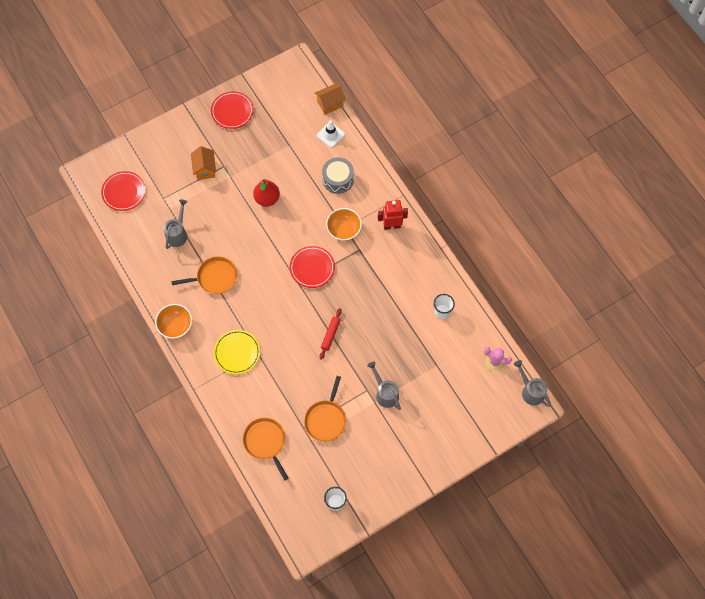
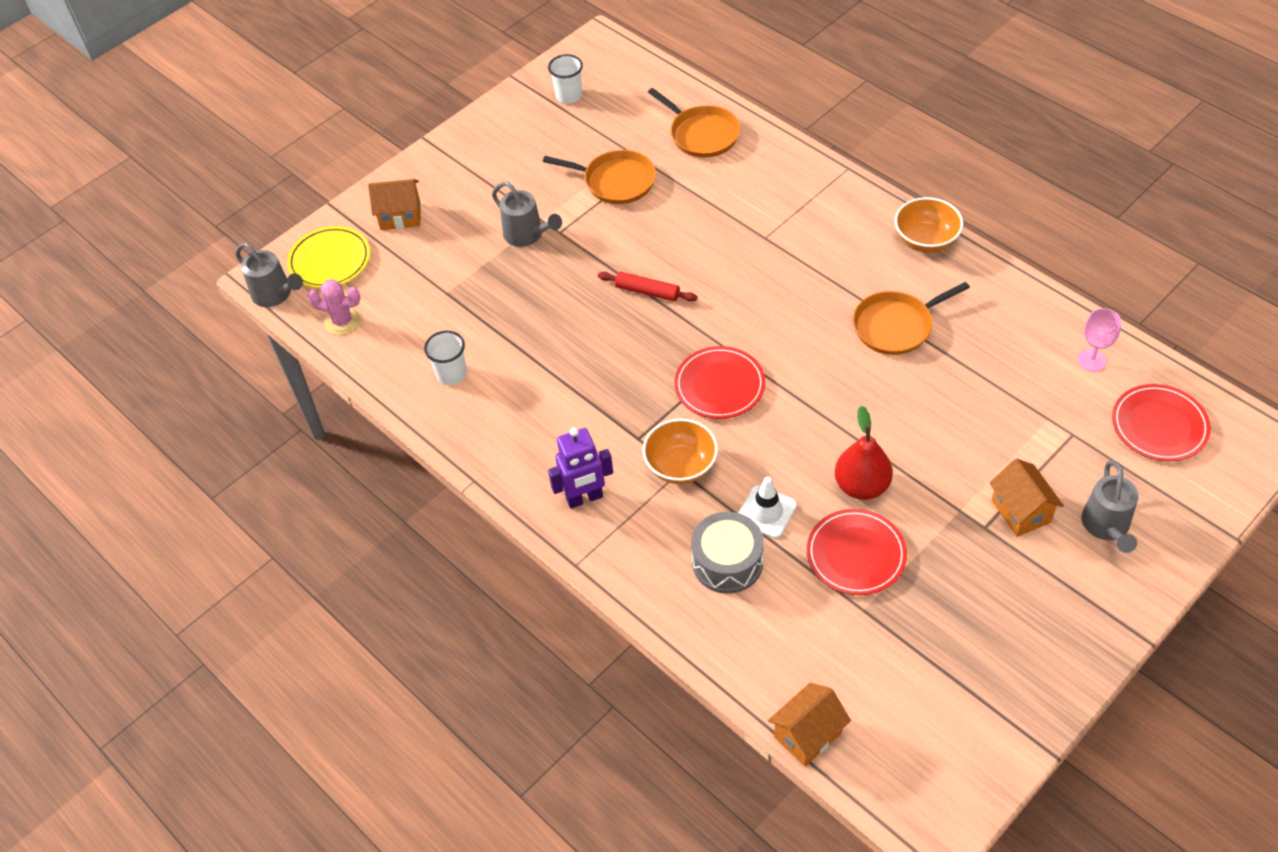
camera: 170 degrees right, 15 degrees down
grey watering can [164,200,187,249] -> grey watering can moved to [1081,460,1139,553]
red plate [211,91,254,129] -> red plate moved to [807,509,907,595]
yellow plate [213,330,260,374] -> yellow plate moved to [287,226,370,288]
orange pan [304,376,347,442] -> orange pan turned 105 degrees clockwise [543,150,656,204]
white traffic cone [317,120,345,148] -> white traffic cone moved to [739,477,797,538]
red rolling pin [320,308,342,360] -> red rolling pin turned 75 degrees counterclockwise [598,272,698,302]
red robot [378,200,408,230] -> purple robot [548,428,613,509]
none -> orange house [368,179,421,230]
none -> pink goblet [1078,308,1121,372]

